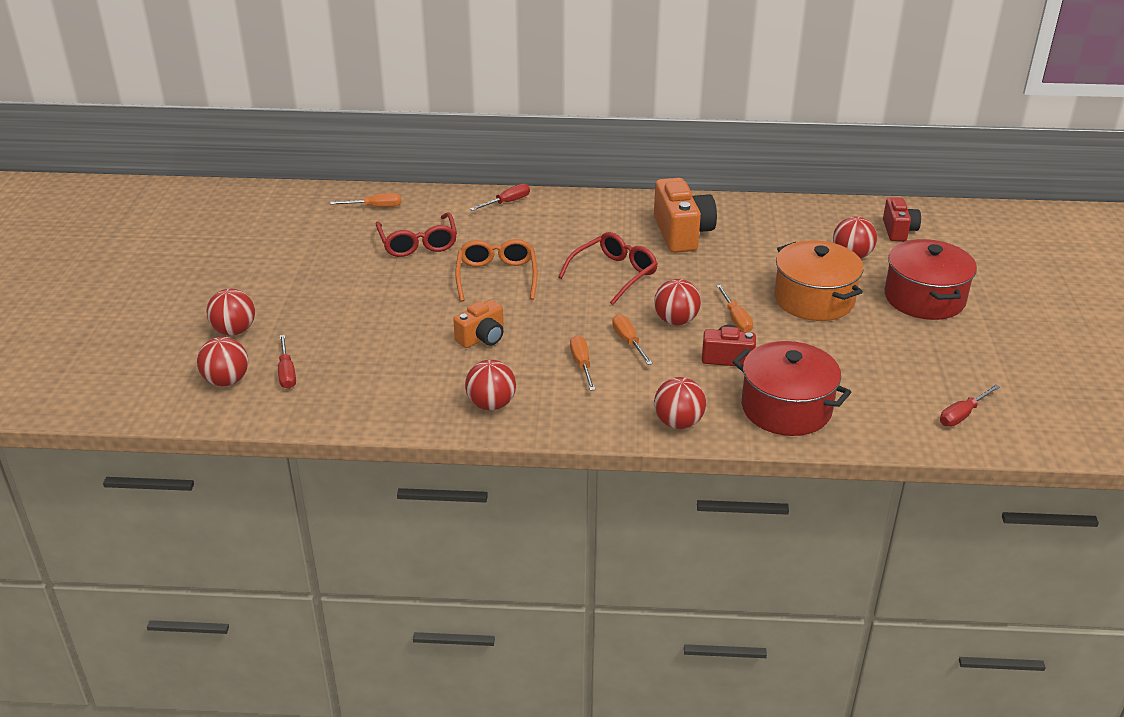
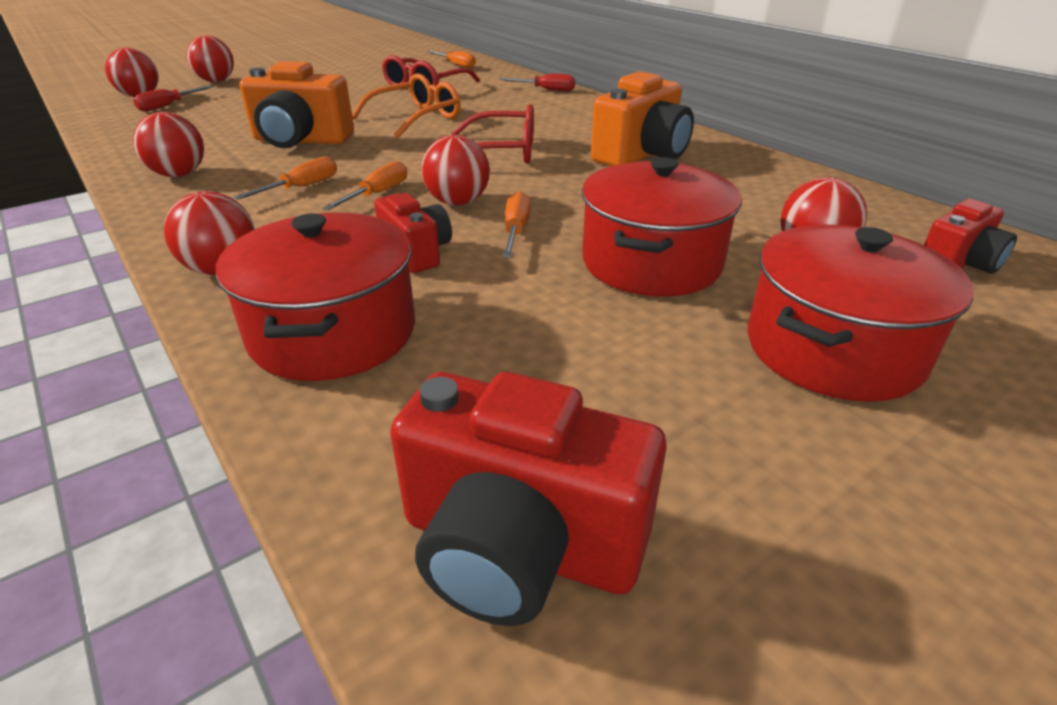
camera: 50 degrees right, 0 degrees up
orange camera [453,300,504,348] -> orange camera [240,61,354,148], size x1.68
orange screwdriver [716,285,753,332] -> orange screwdriver turned 150 degrees clockwise [502,191,531,258]
orange pot [774,240,863,321] -> red pot [582,157,742,297]
red screwdriver [940,384,1000,427] -> red camera [390,372,667,626]

